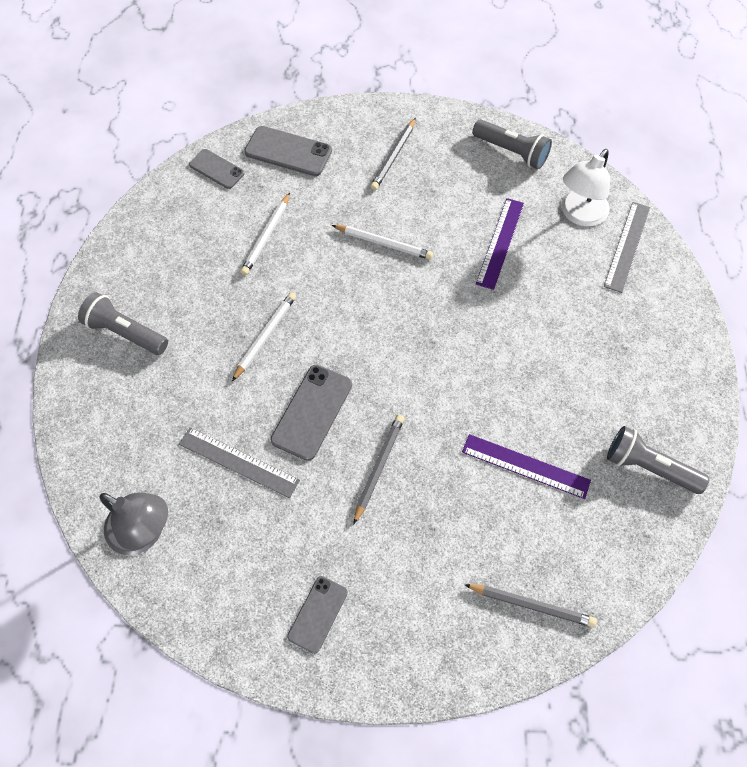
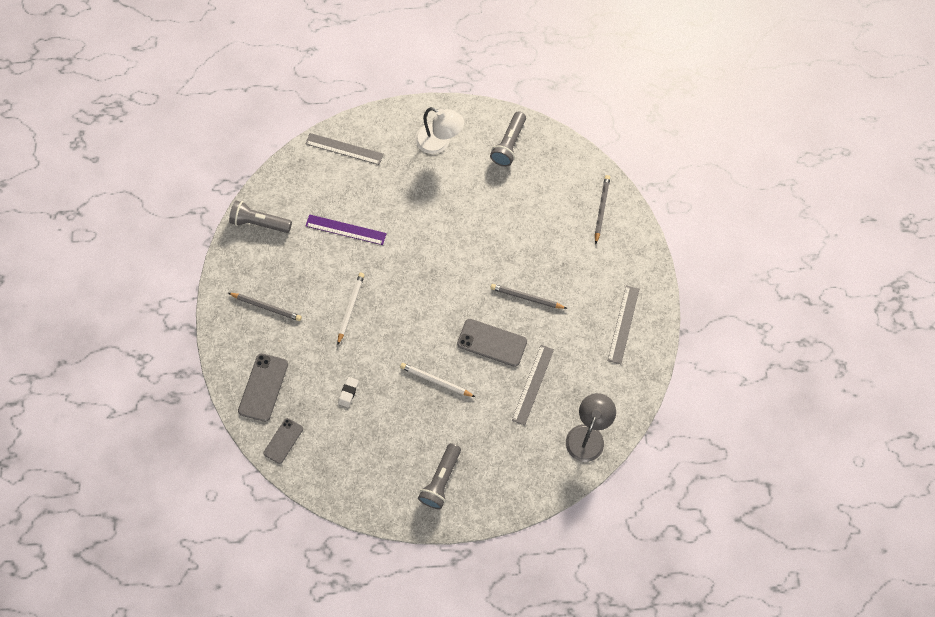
camera: 95 degrees left, 5 degrees up
white pencil [241,193,290,275] -> white eraser [338,377,359,407]
grey phone [287,576,348,654] -> grey ruler [608,285,639,364]
purple ruler [462,434,591,499] -> none
grey flashlight [472,119,552,169] -> grey flashlight turned 105 degrees counterclockwise [229,200,292,233]
white lamp [561,149,610,227] -> white lamp moved to [415,107,464,154]

